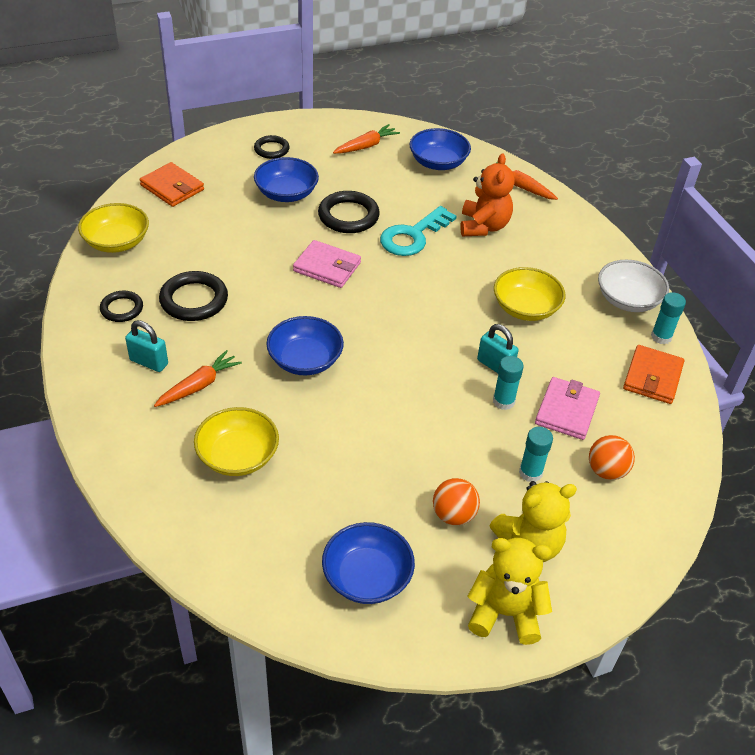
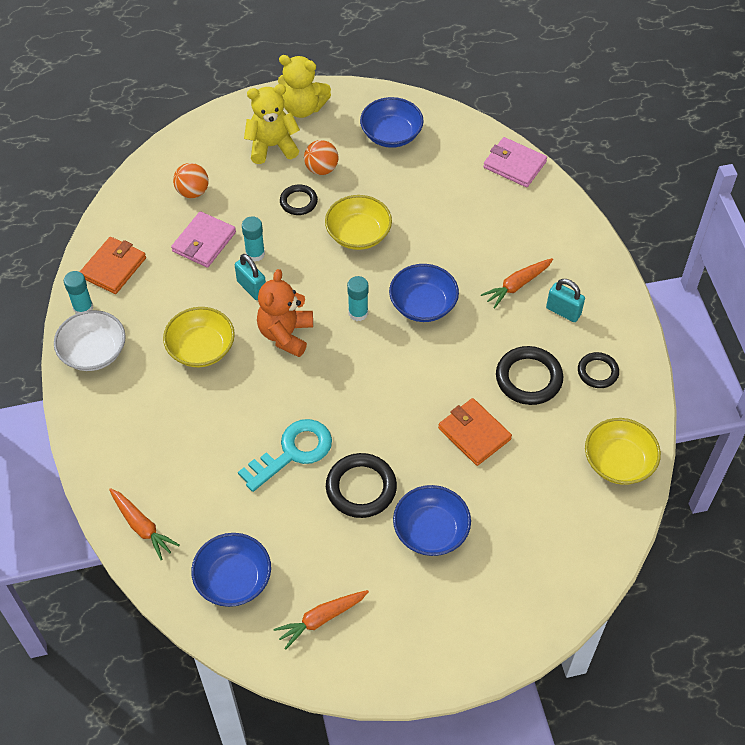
camera: 170 degrees left, 10 degrees up
orange wallet [139,162,204,207] -> orange wallet moved to [438,398,512,466]
yellow bowl [194,407,279,476] -> yellow bowl moved to [325,195,392,250]
black ring [254,135,290,159] -> black ring moved to [280,184,318,215]
pink wallet [293,240,361,288] -> pink wallet moved to [483,137,547,187]
orange teddy bear [460,154,515,236] -> orange teddy bear moved to [257,269,313,357]
turquoise glue stick [519,427,553,482] -> turquoise glue stick moved to [347,276,368,321]

